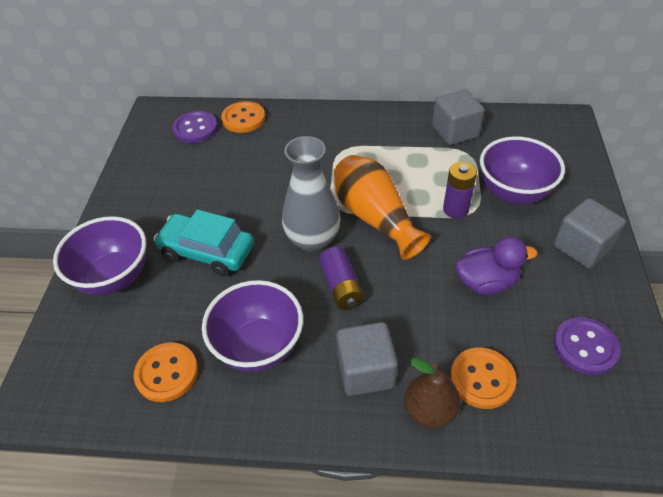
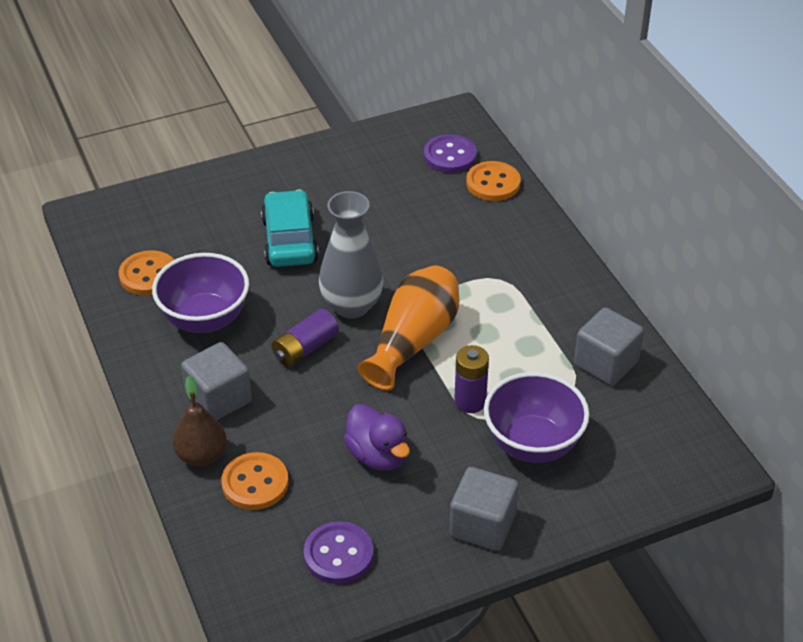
camera: 60 degrees right, 5 degrees down
purple bowl [53,216,146,295] -> none

